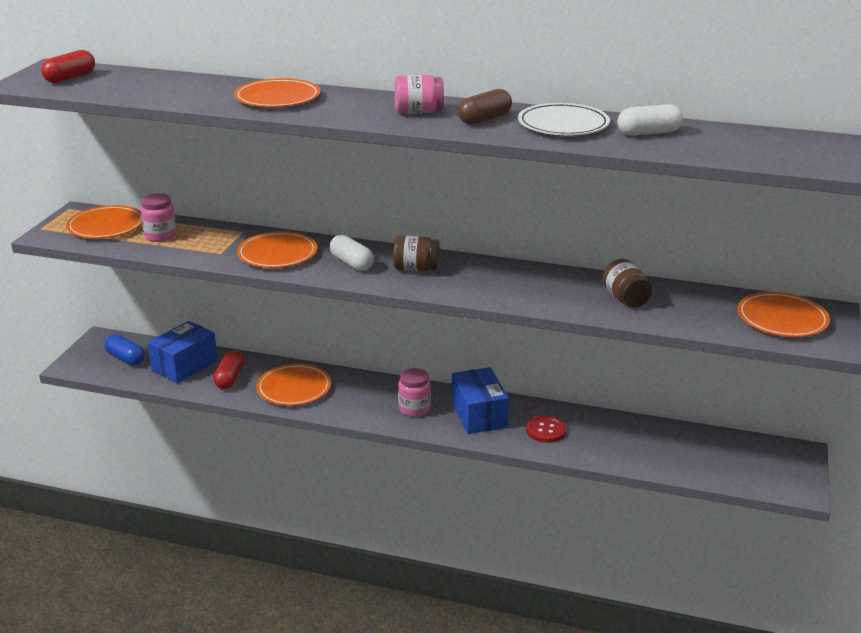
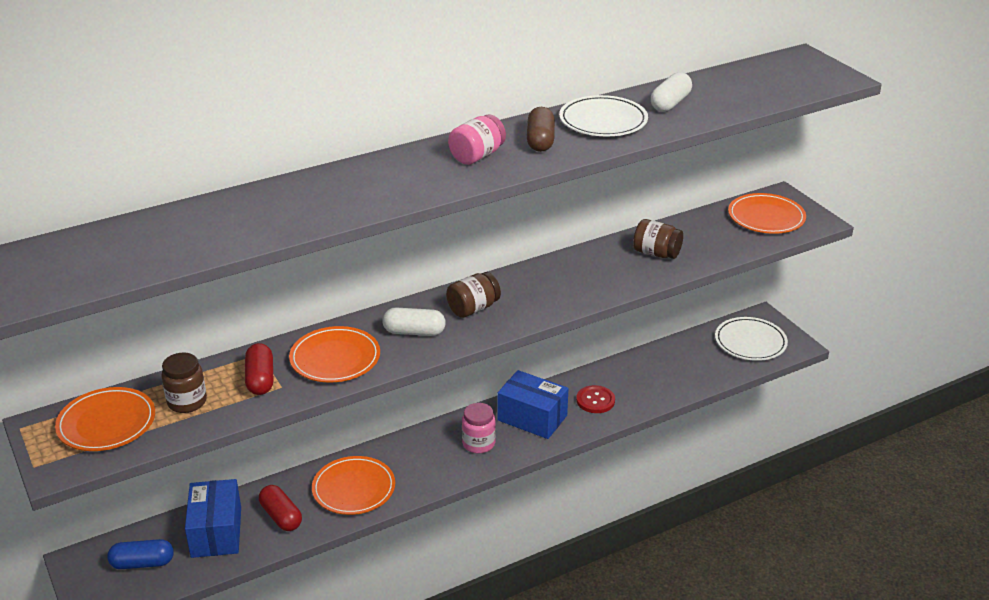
camera: 45 degrees left, 5 degrees up
red capsule [41,50,95,83] -> red capsule moved to [245,343,273,395]
pink jar [141,193,177,242] -> brown jar [161,352,207,413]
orange plate [234,78,321,107] -> none
none -> white plate [715,317,788,361]

